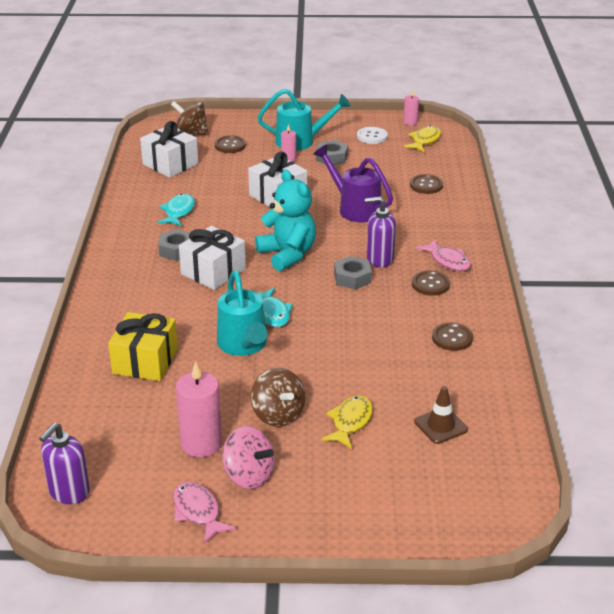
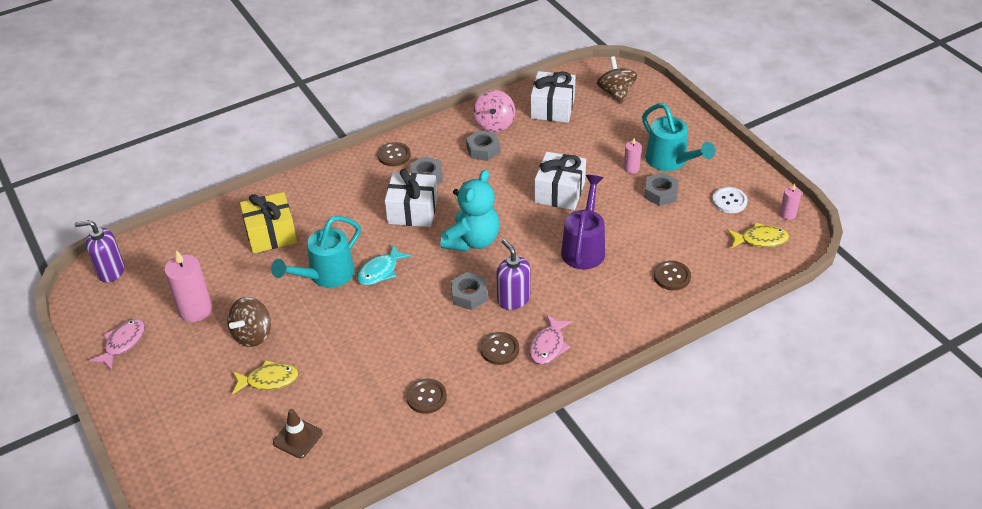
camera: 60 degrees right, 10 degrees up
turquoise fish [157,194,195,226] -> grey nut [466,130,500,161]
brown button [215,135,246,153] -> brown button moved to [378,142,411,166]
pink spinning top [222,426,275,489] -> pink spinning top moved to [473,90,515,132]

